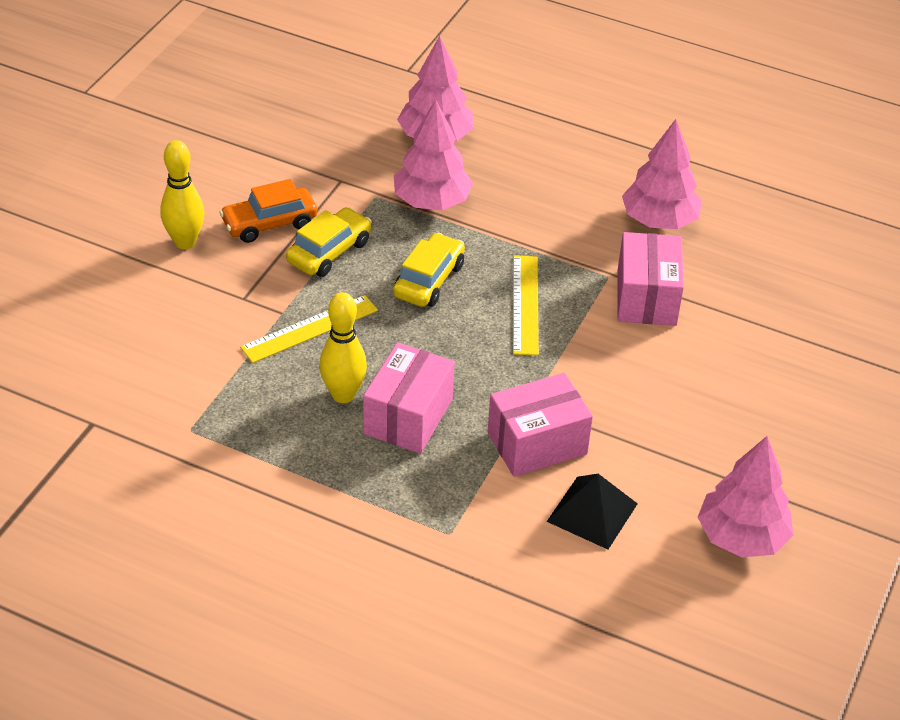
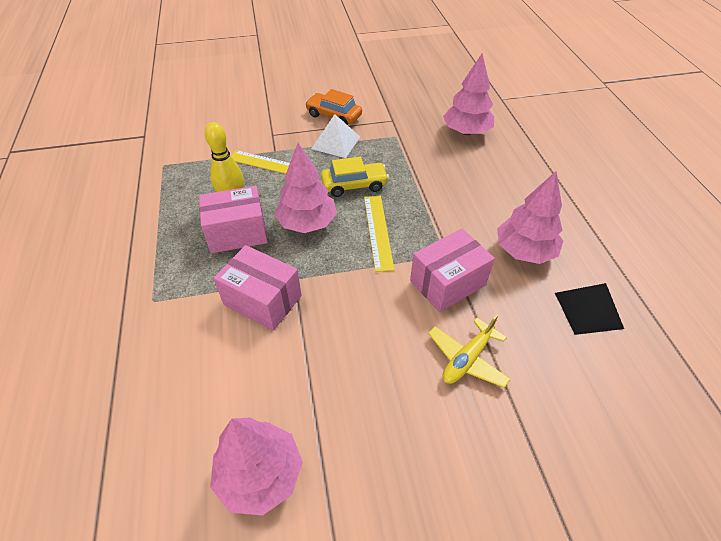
camera: 55 degrees right, 5 degrees up
yellow bowling pin [160,140,204,249] -> none
yellow car [286,207,372,277] -> white pyramid [311,114,360,158]
pink tree [394,100,473,210] -> pink tree moved to [274,143,337,233]
yellow ruler [513,256,539,355] -> yellow ruler turned 60 degrees counterclockwise [364,196,394,272]
black pyramid [547,474,638,549] -> black pyramid moved to [555,283,624,335]
none -> yellow plane [428,314,511,388]

